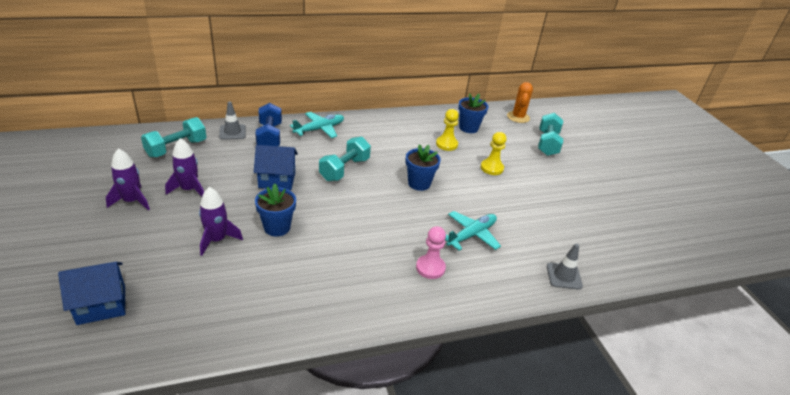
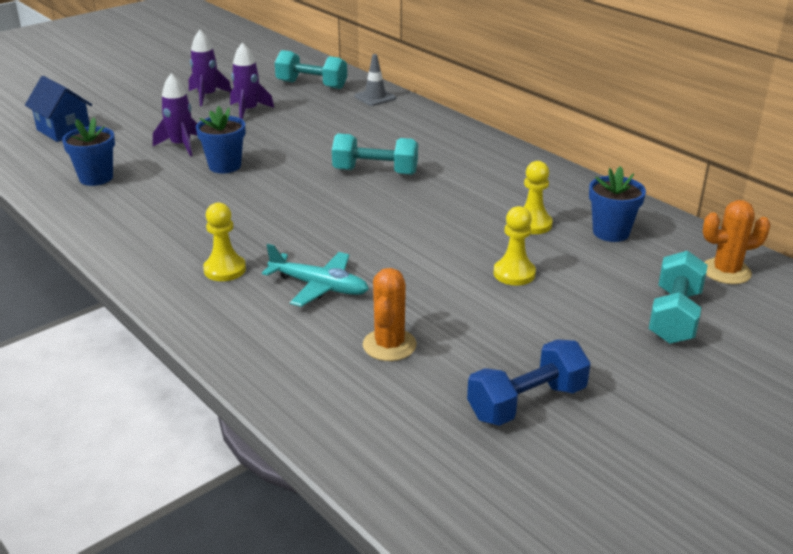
camera: 70 degrees right, 5 degrees down
blue house [254,145,298,190] -> none
blue dumbbell [255,103,282,146] -> blue dumbbell moved to [467,339,591,426]
turquoise plane [290,112,344,138] -> none
blue flower pot [406,144,441,191] -> blue flower pot moved to [62,117,115,186]
pink pawn [416,226,446,279] -> yellow pawn [203,203,246,281]
turquoise dumbbell [538,113,563,156] -> turquoise dumbbell turned 60 degrees counterclockwise [649,251,708,344]
grey traffic cone [547,243,583,290] -> none
none -> orange cactus [363,268,416,361]

